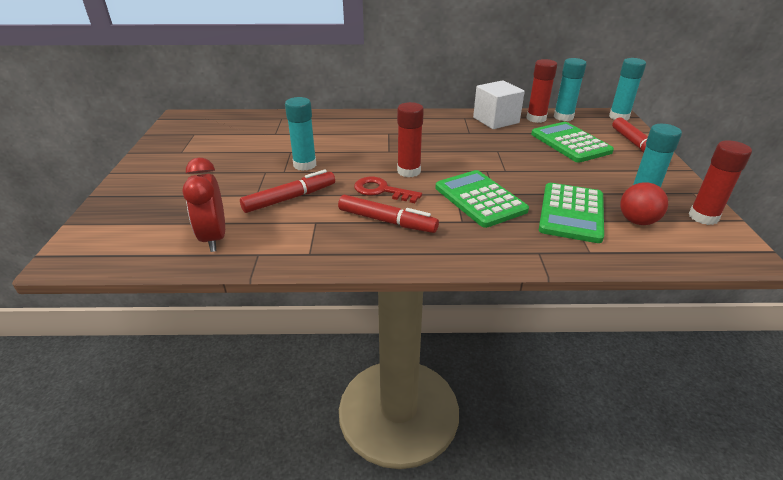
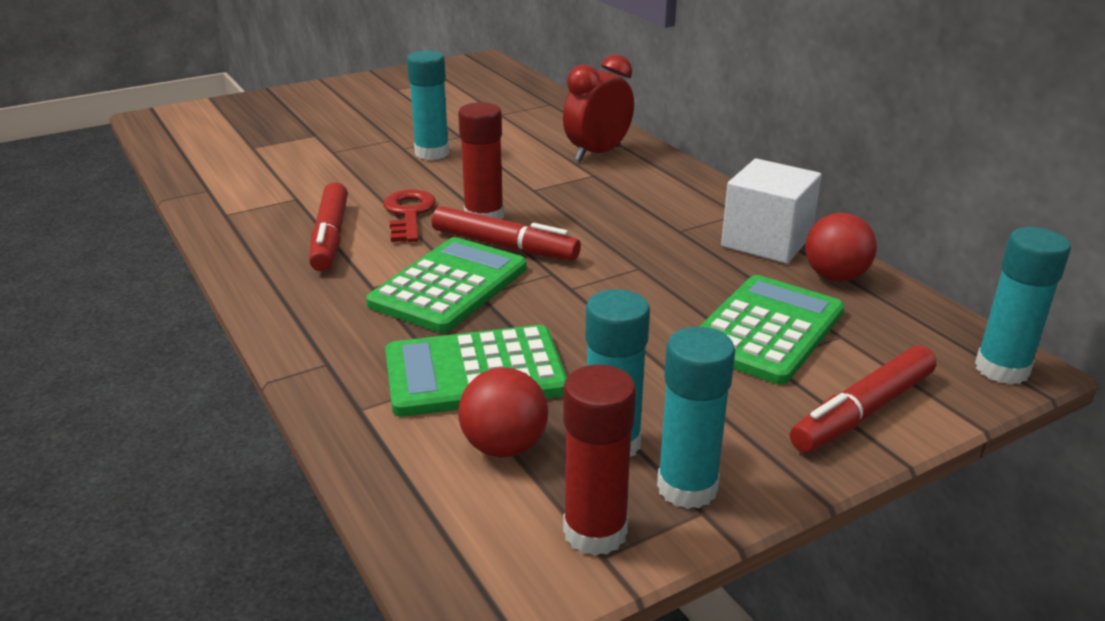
camera: 60 degrees right, 5 degrees down
red clock [182,158,225,252] -> red clock moved to [563,54,634,162]
red marker [240,170,335,213] -> red marker moved to [431,206,581,261]
red glue stick [527,59,557,123] -> red ball [805,213,877,281]
turquoise glue stick [554,58,586,121] -> turquoise glue stick moved to [657,327,736,509]

